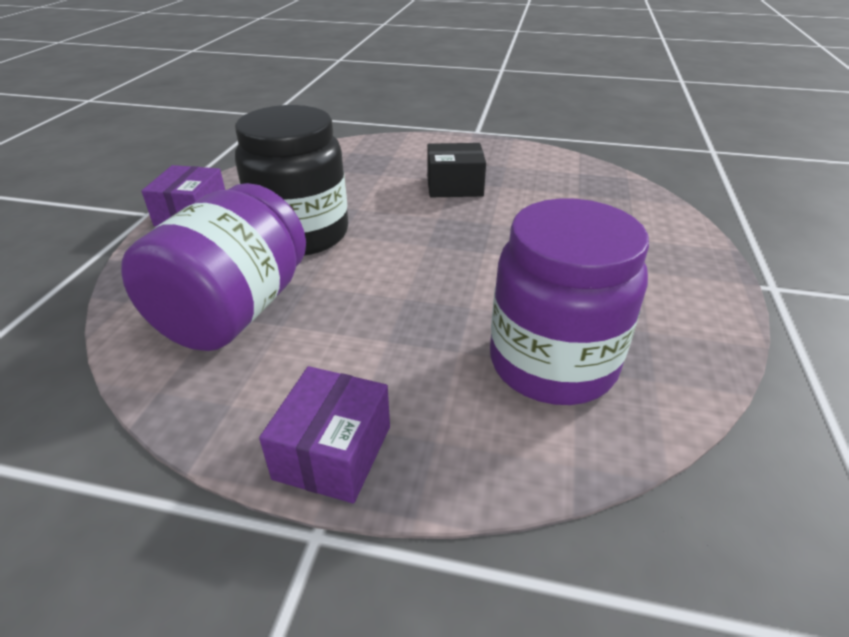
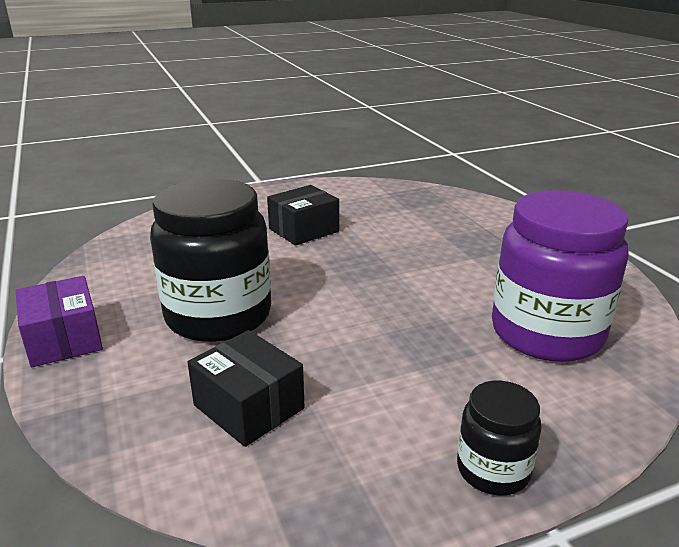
camera: 35 degrees left, 10 degrees down
purple jar [121,183,306,351] -> black box [187,330,305,447]
purple box [259,366,390,503] -> black jar [457,381,542,496]

